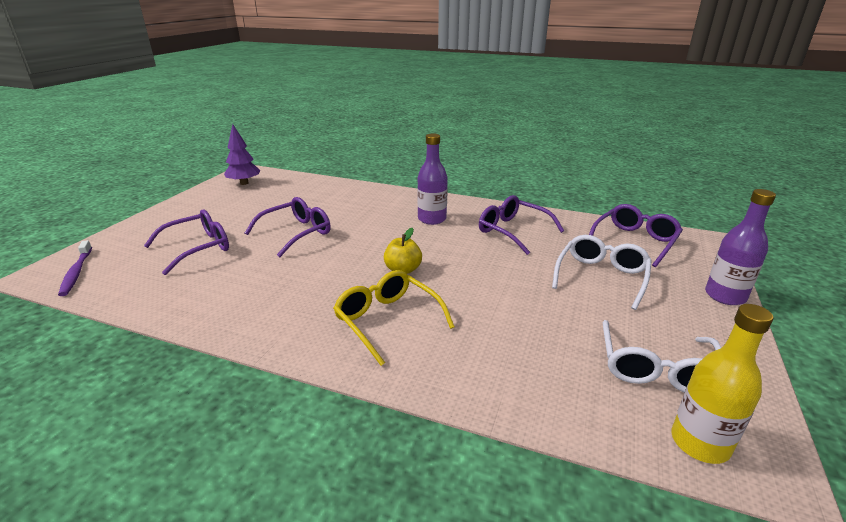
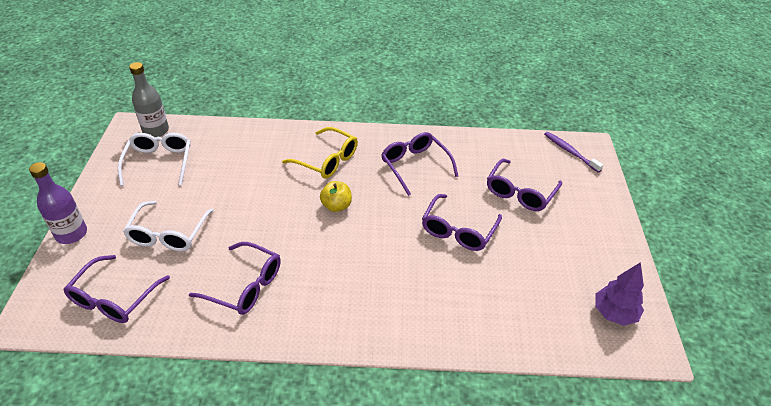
camera: 160 degrees right, 15 degrees up
purple bottle [417,133,448,225] -> none
yellow bottle [671,304,773,464] -> grey bottle [129,62,169,137]
none -> purple glasses [382,132,458,196]

